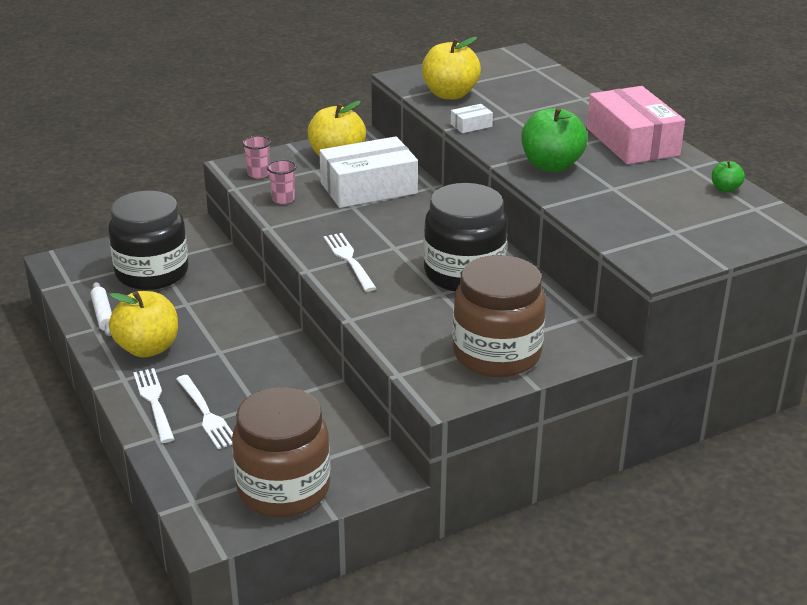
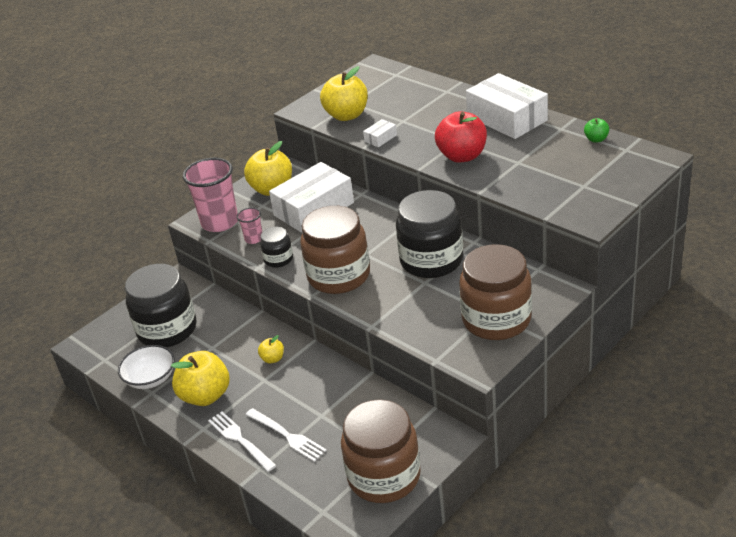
camera: 15 degrees left, 5 degrees up
white rolling pin [91,282,112,336] -> white bowl [118,345,175,389]
pink cup [242,136,271,178] -> pink cup [183,158,238,232], size x2.08
white fork [324,233,376,292] -> brown jar [300,206,370,294]
green apple [521,107,587,172] -> red apple [435,111,487,163]
pink box [587,86,685,164] -> white box [466,73,548,139]
none -> yellow apple [258,335,284,363]
none -> black jar [260,227,293,268]

